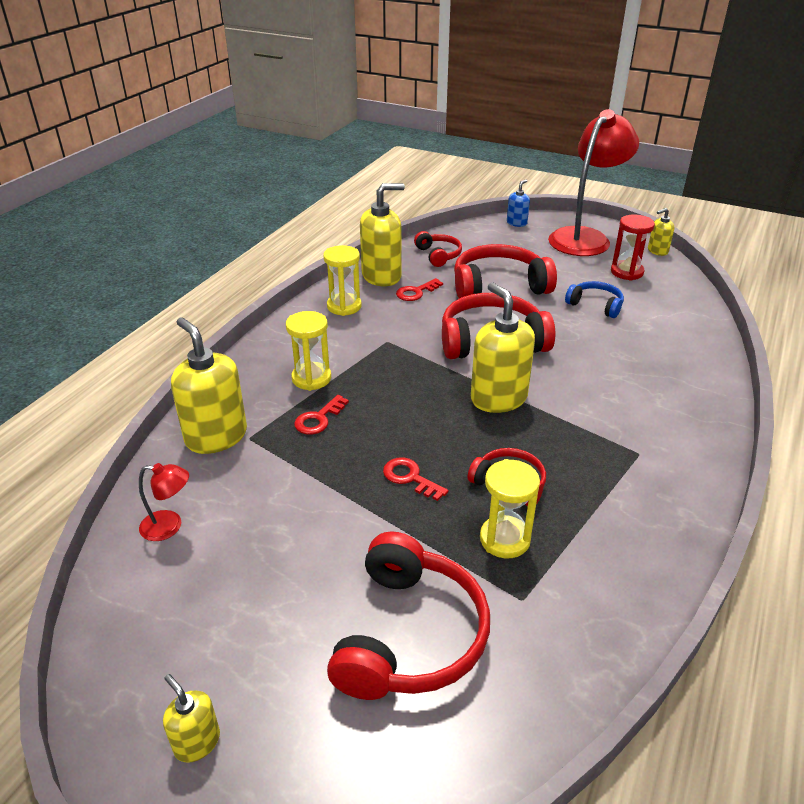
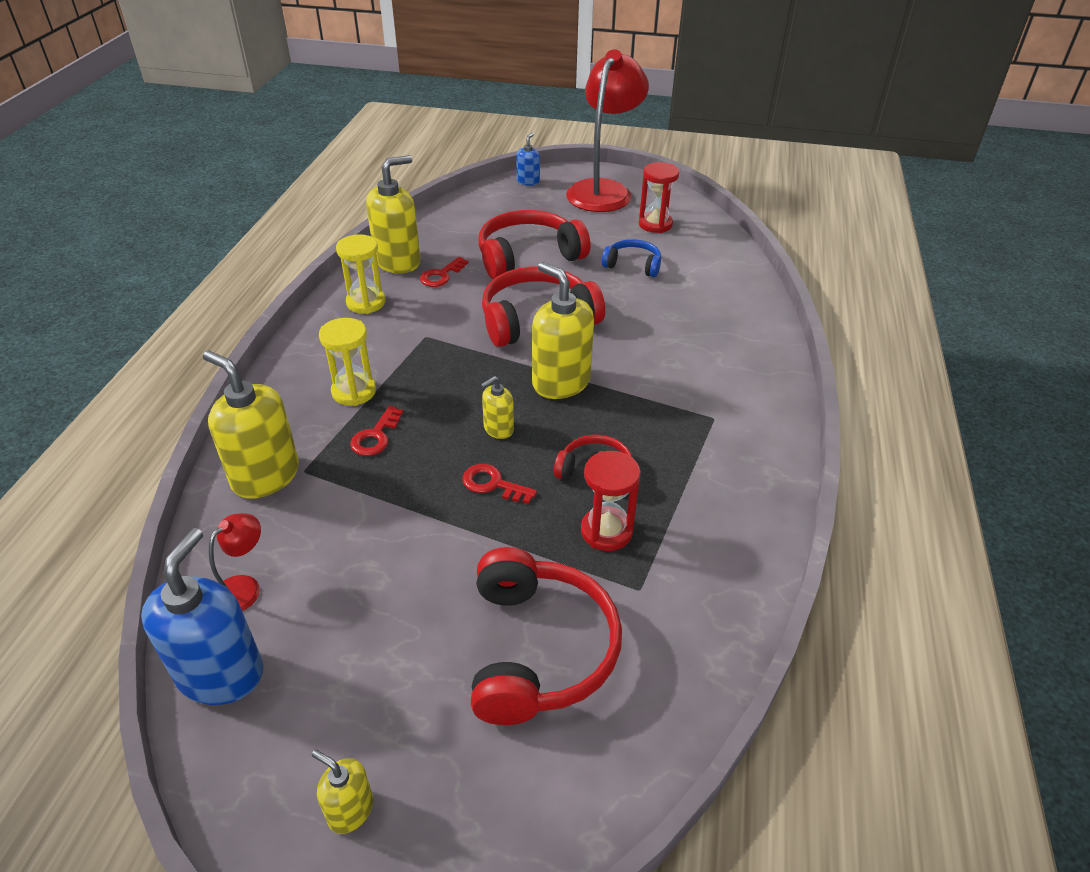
camera: 15 degrees left, 5 degrees up
red lamp [139,463,189,541] -> red lamp turned 45 degrees counterclockwise [209,513,261,611]
red headphones [414,231,462,267] -> none
yellow hourglass [480,459,540,558] -> red hourglass [581,451,640,551]
yellow soap dispenser [648,208,674,256] -> yellow soap dispenser moved to [481,376,514,439]
none -> blue soap dispenser [141,528,263,705]

